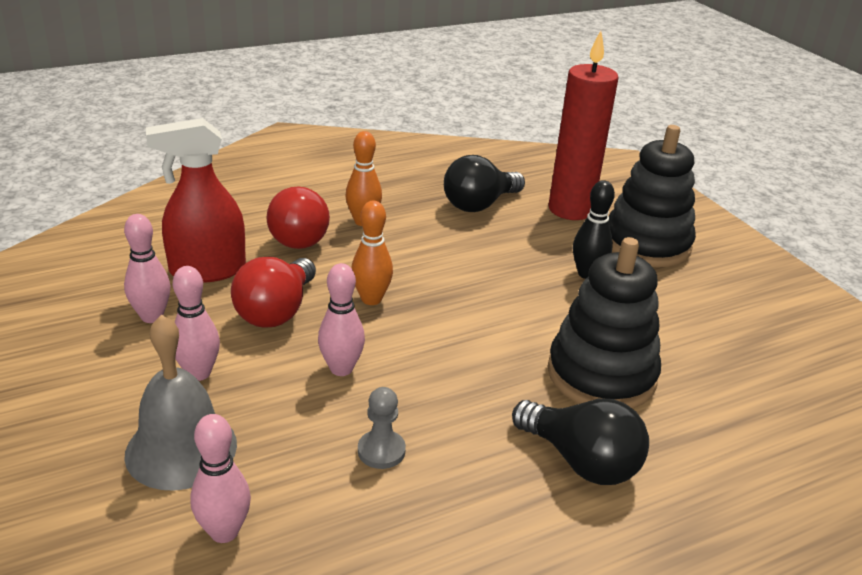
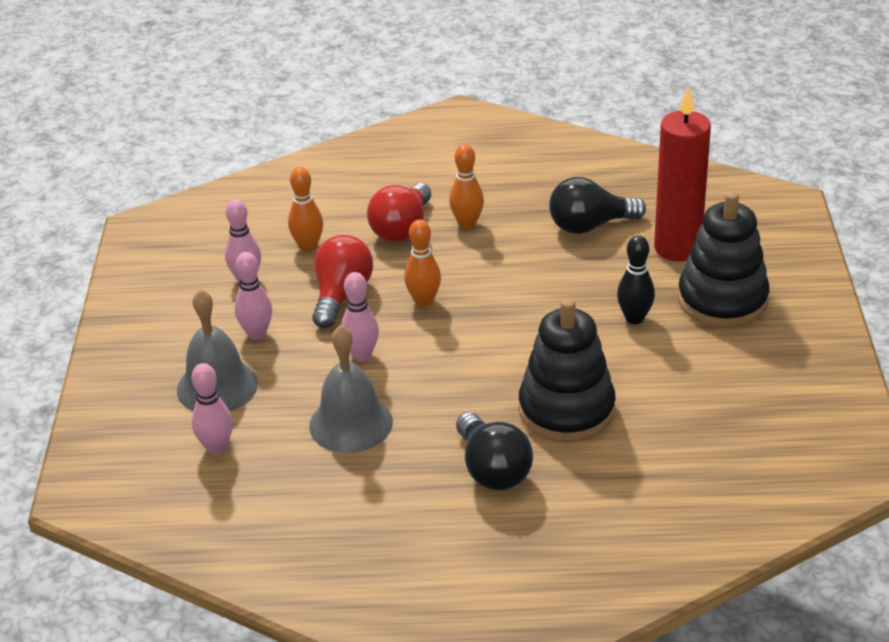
camera: 30 degrees right, 5 degrees up
red spray bottle [146,118,246,283] -> orange bowling pin [288,167,323,252]
red light bulb [231,257,316,328] -> red light bulb turned 150 degrees clockwise [312,235,373,328]
grey pawn [358,387,406,469] -> grey bell [309,325,393,453]

